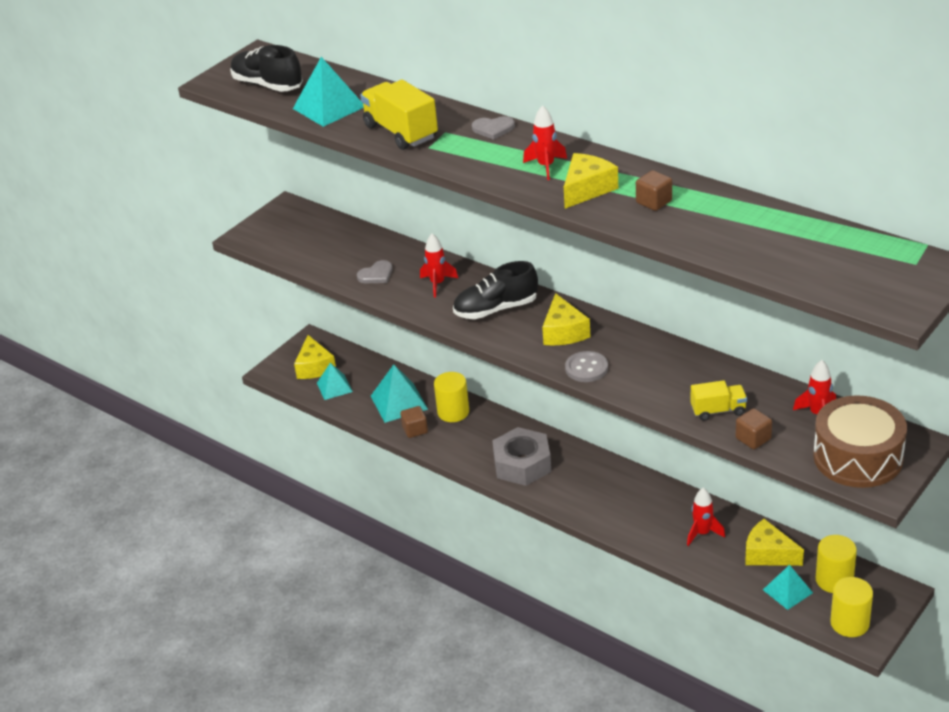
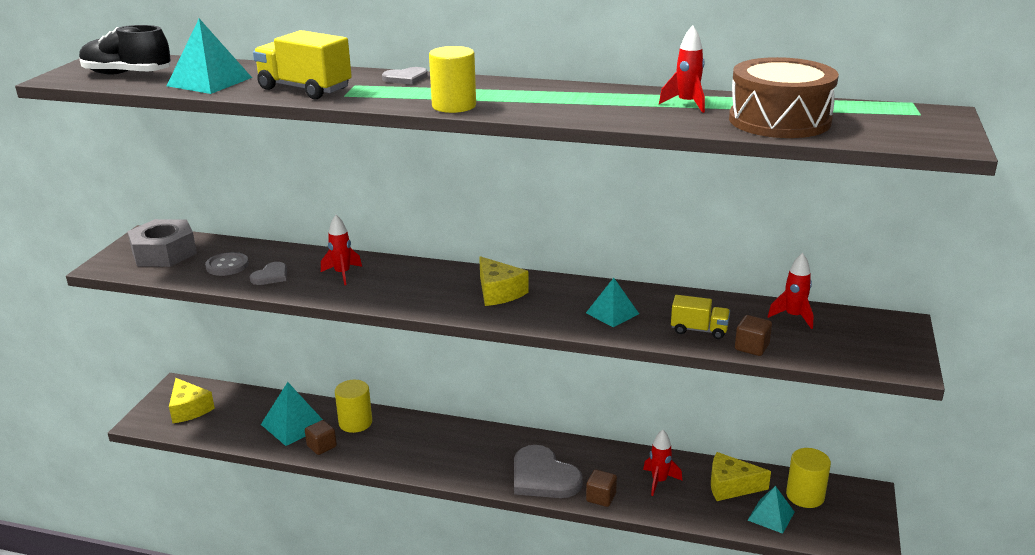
camera: 25 degrees left, 10 degrees down
turquoise pyramid [317,363,353,400] -> turquoise pyramid moved to [586,278,639,327]
black shoe [453,261,538,319] -> none
grey nut [492,427,552,486] -> grey nut moved to [127,219,197,267]
red rocket [523,105,567,180] -> red rocket moved to [659,25,705,113]
yellow cheese [564,153,618,209] -> none
grey button [565,351,608,382] -> grey button moved to [205,252,249,276]
brown cube [636,170,672,211] -> brown cube moved to [586,470,617,507]
yellow truck [691,380,747,421] -> yellow truck turned 45 degrees clockwise [671,295,730,339]
brown drum [813,395,907,488] -> brown drum moved to [729,57,839,138]
yellow cylinder [830,577,873,637] -> yellow cylinder moved to [429,46,476,113]
none -> grey heart [514,445,583,498]

